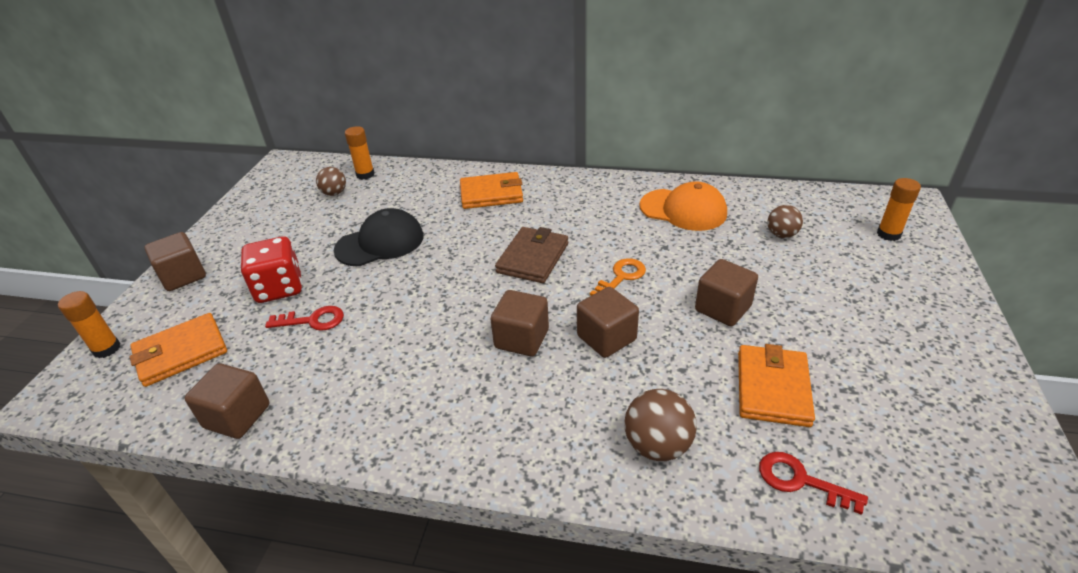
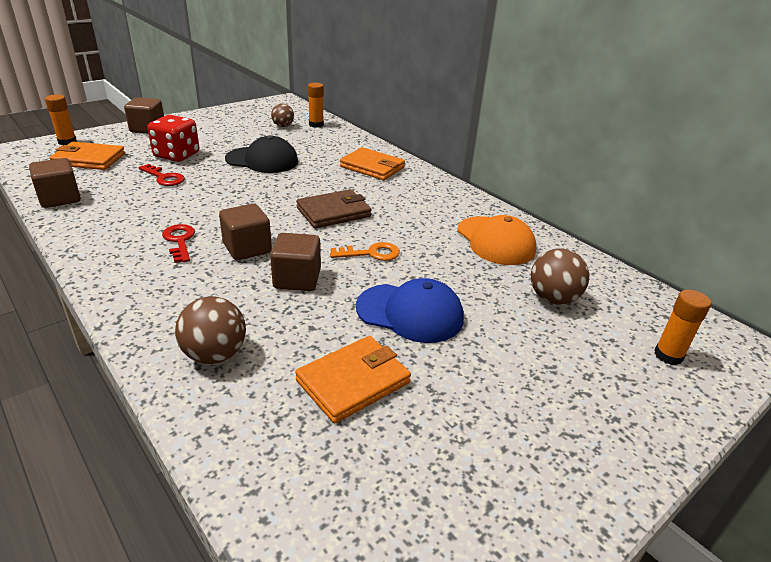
camera: 35 degrees right, 5 degrees down
brown cube [695,259,758,326] -> blue cap [356,278,464,343]
red key [759,452,868,515] -> red key moved to [162,224,195,263]
brown ball [767,205,803,238] -> brown ball [531,248,589,304], size x1.50

